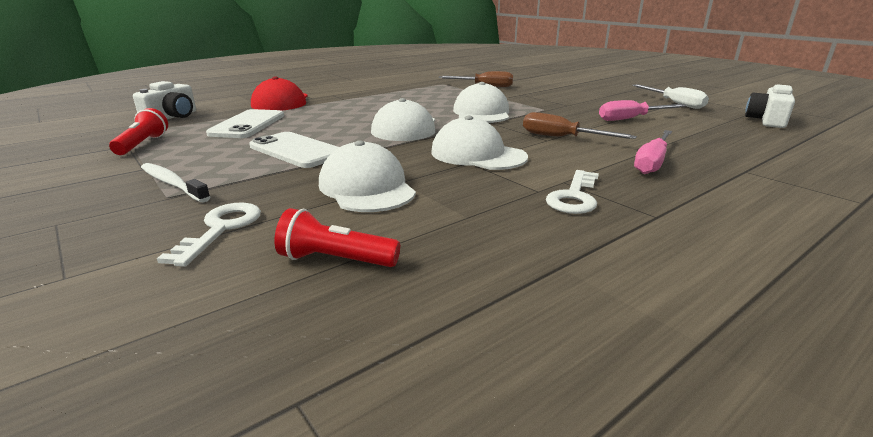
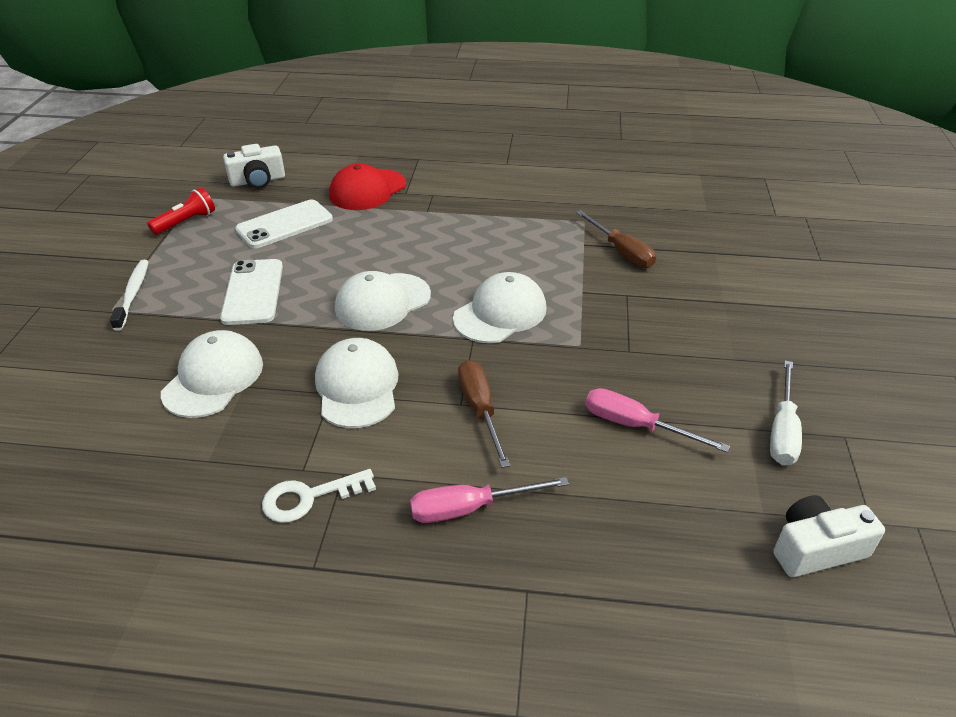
camera: 45 degrees right, 15 degrees up
white key [157,203,261,267] -> none
red flashlight [274,208,400,267] -> none

